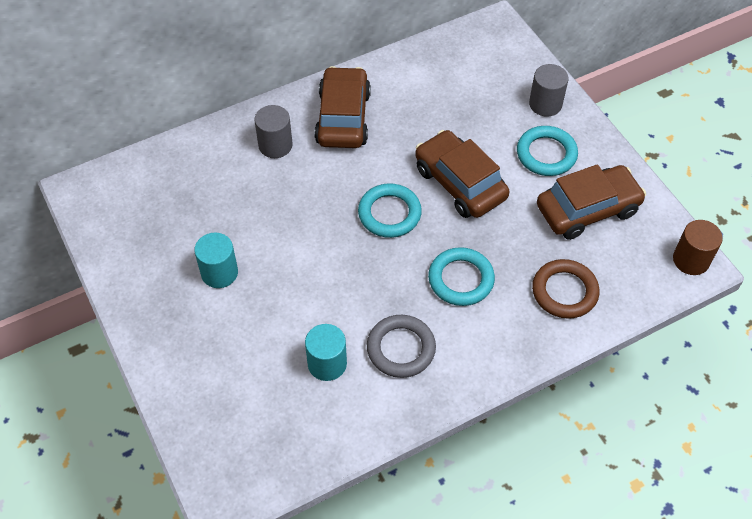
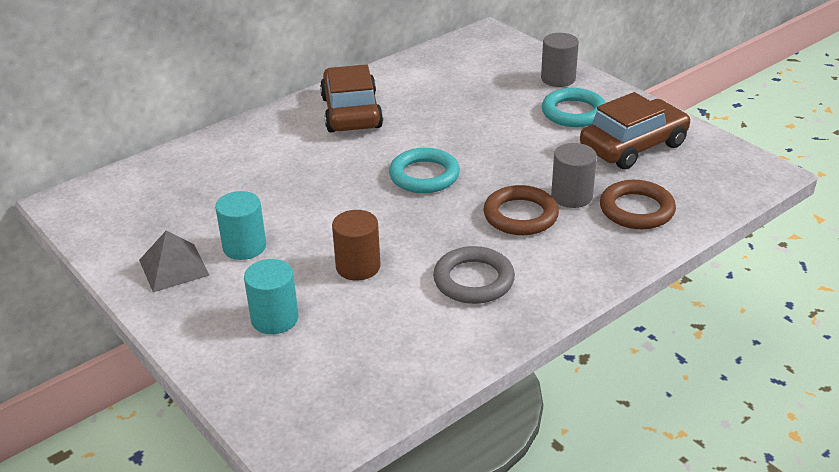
camera: 10 degrees left, 20 degrees down
grey cylinder [254,105,293,158] -> grey cylinder moved to [551,143,597,208]
turquoise cylinder [305,324,347,381] -> turquoise cylinder moved to [244,259,299,334]
brown car [415,130,509,218] -> none
turquoise ring [428,247,495,306] -> brown ring [483,185,559,235]
brown cylinder [673,220,723,275] -> brown cylinder moved to [332,210,381,281]
none -> grey pyramid [139,231,210,292]

